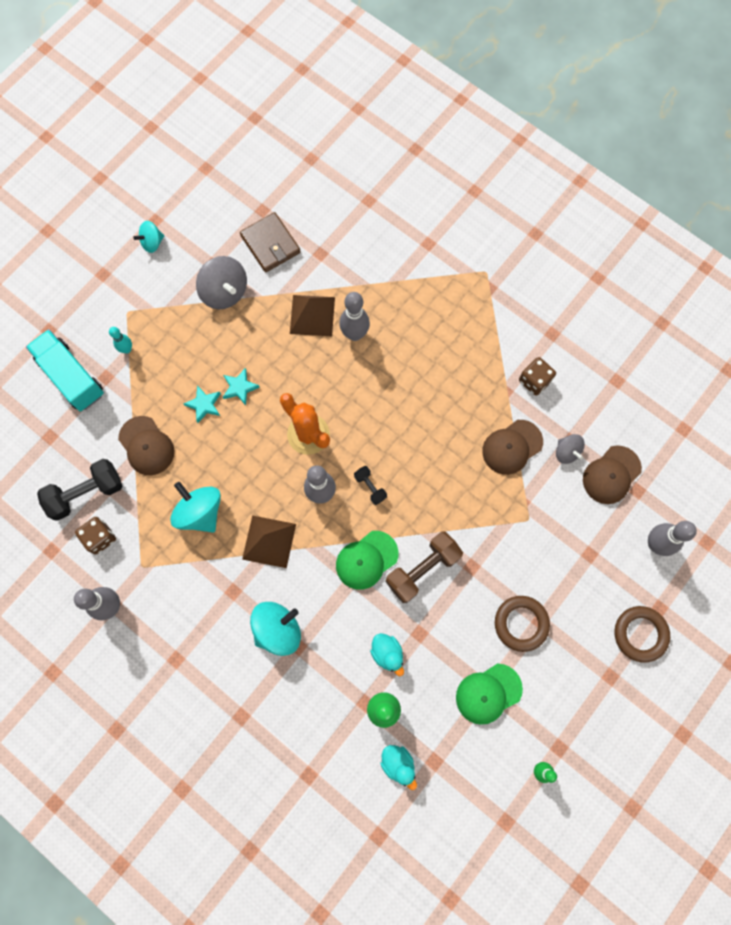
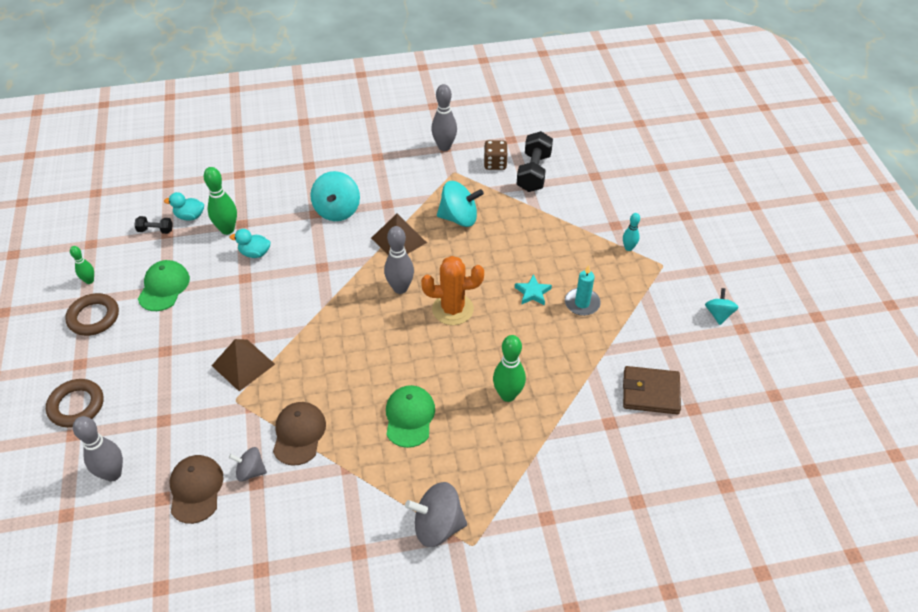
camera: 130 degrees right, 25 degrees down
turquoise truck [26,329,104,412] -> none
brown cap [118,416,174,475] -> none
turquoise star [183,385,221,423] -> none
grey spinning top [196,256,247,309] -> grey spinning top moved to [405,482,467,547]
brown pyramid [290,295,335,336] -> brown pyramid moved to [212,339,275,391]
green cap [336,531,398,590] -> green cap moved to [386,385,435,448]
grey bowling pin [339,292,370,341] -> green bowling pin [493,335,526,402]
black dumbbell [354,466,387,505] -> black dumbbell moved to [134,216,173,234]
brown dumbbell [386,531,463,603] -> none
brown ring [495,596,550,652] -> brown ring moved to [65,293,119,336]
brown dice [519,357,556,396] -> none
none -> turquoise candle [565,265,601,316]

